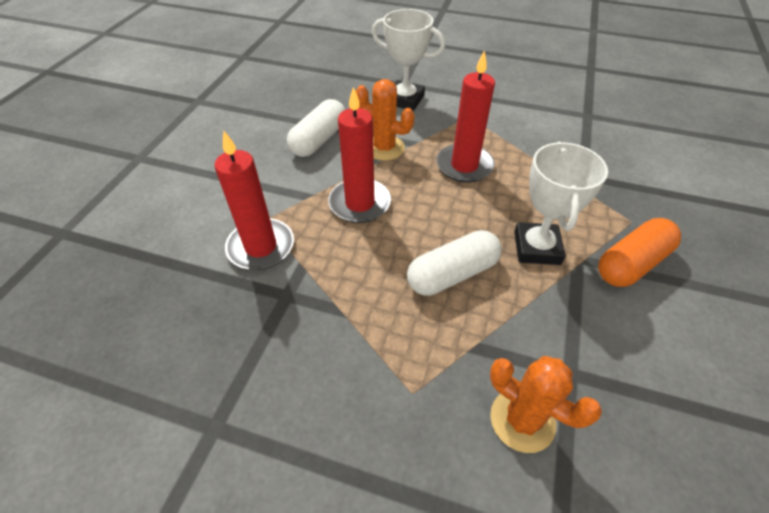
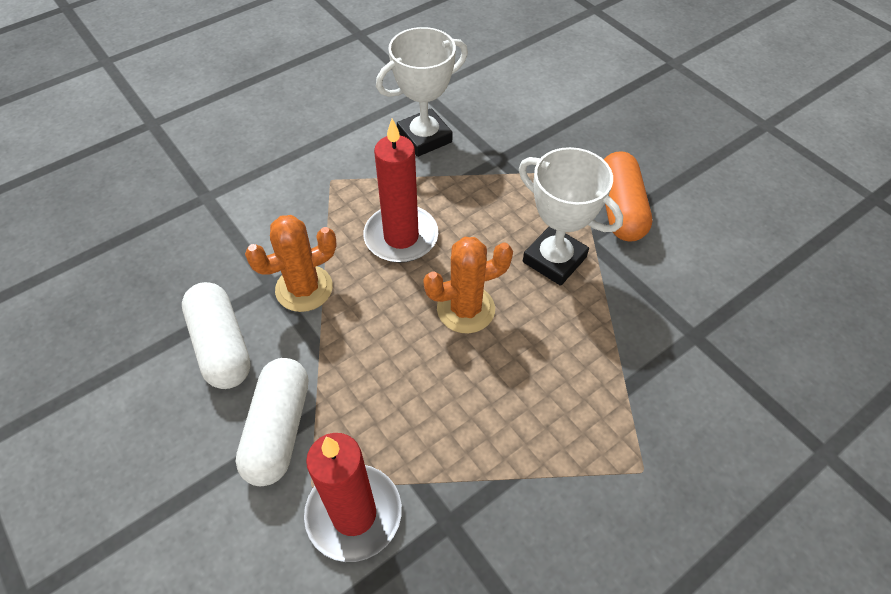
camera: 55 degrees left, 5 degrees up
red candle [328,87,391,223] -> none
white trophy [371,9,445,111] -> white trophy moved to [376,27,468,157]
white capsule [407,230,502,296] -> white capsule moved to [236,358,308,486]
orange cactus [490,356,602,453] -> orange cactus moved to [423,237,513,334]

